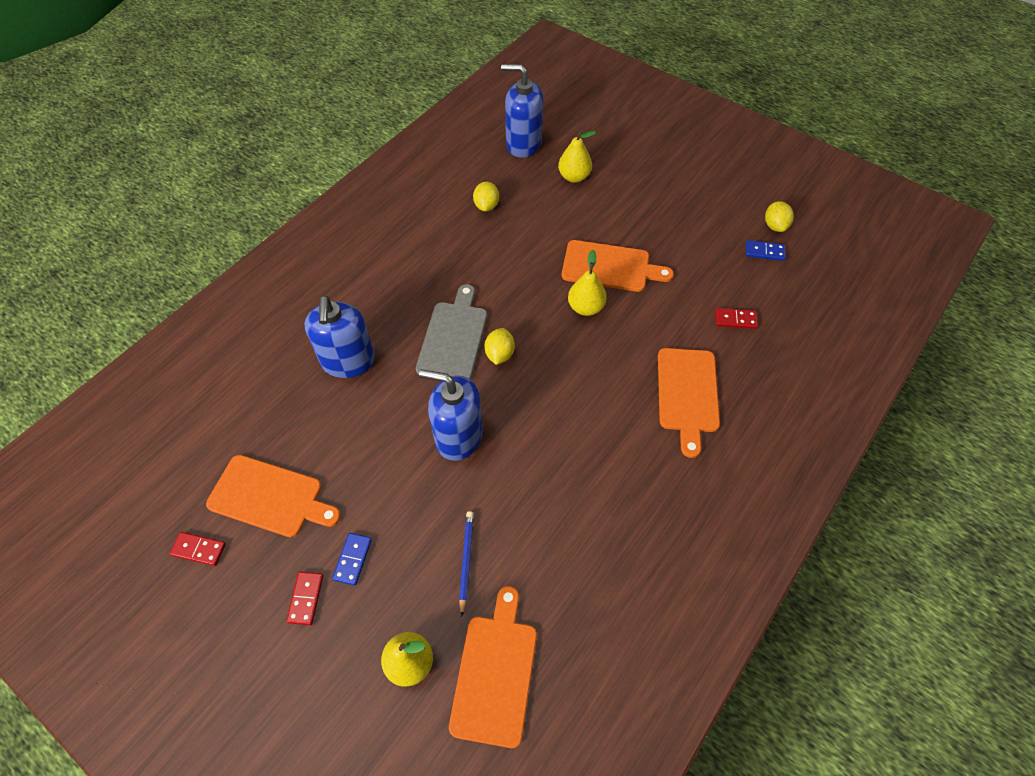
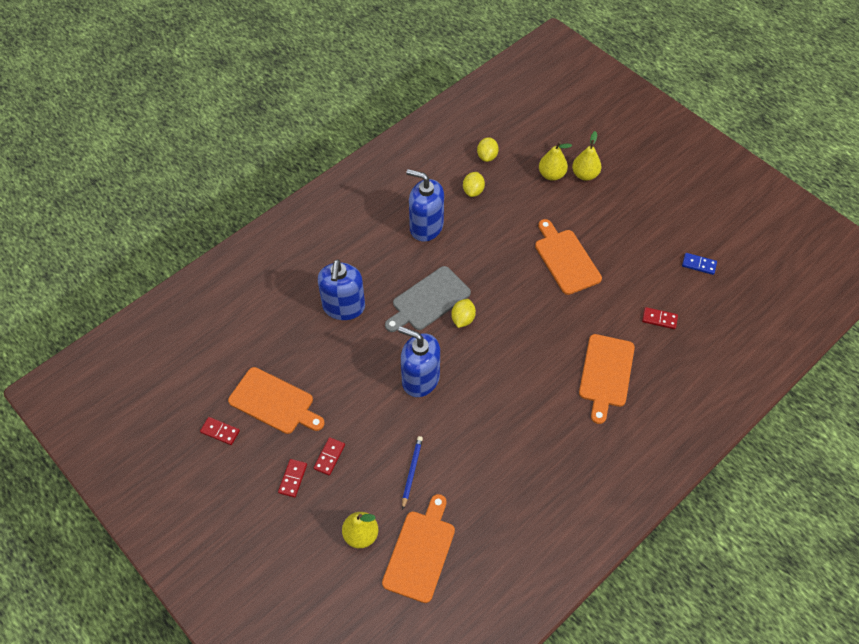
camera: 10 degrees right, 0 degrees up
blue domino [332,533,372,586] -> red domino [314,437,345,476]
grey cutting board [416,284,487,379] -> grey cutting board turned 150 degrees counterclockwise [385,266,471,332]
blue soap dispenser [501,64,543,158] -> blue soap dispenser moved to [406,169,444,242]
orange cutting board [562,240,674,292] -> orange cutting board turned 135 degrees counterclockwise [535,219,602,295]
yellow pear [568,250,607,316] -> yellow pear moved to [572,131,601,181]
yellow lemon [765,201,794,232] -> yellow lemon moved to [477,137,499,162]

